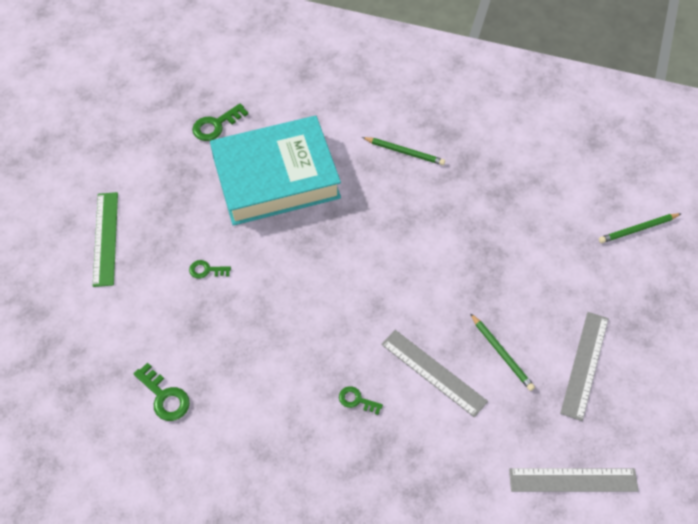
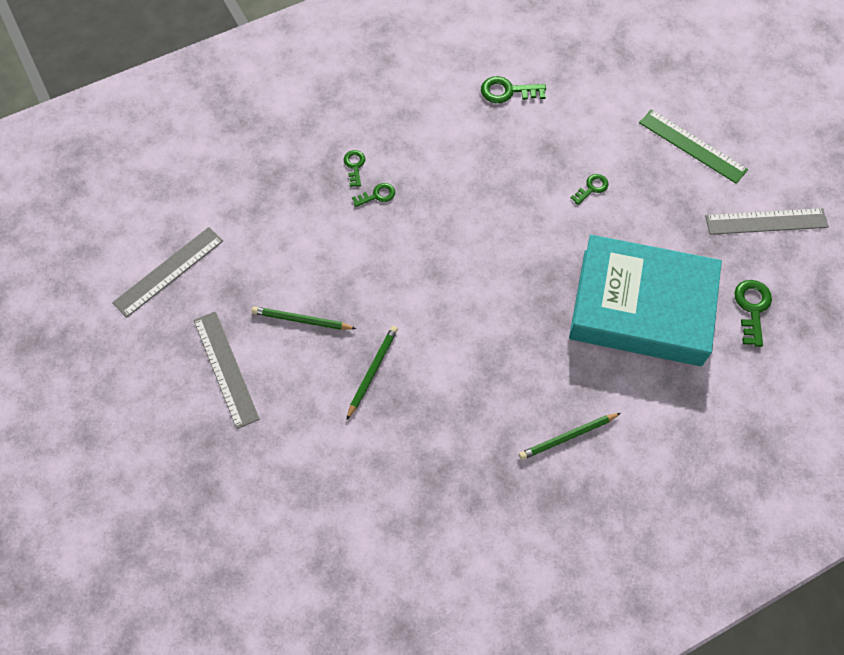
camera: 135 degrees right, 5 degrees up
turquoise book [210,116,341,226] -> turquoise book turned 75 degrees clockwise [569,235,722,366]
grey ruler [381,330,488,417] -> grey ruler moved to [705,208,829,235]
green pencil [599,213,682,243] -> green pencil moved to [346,326,398,420]
none -> green key [344,150,366,187]

